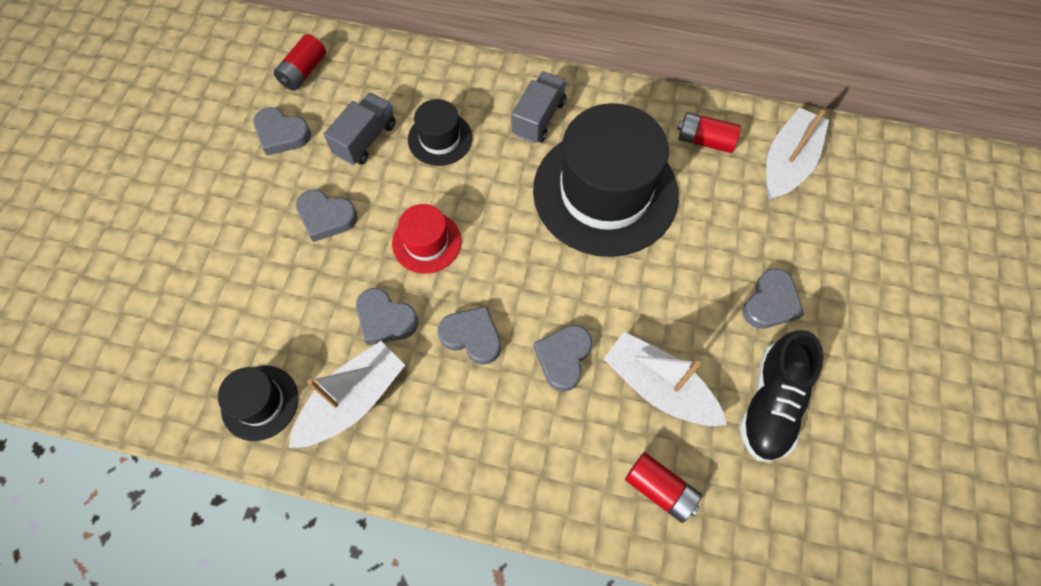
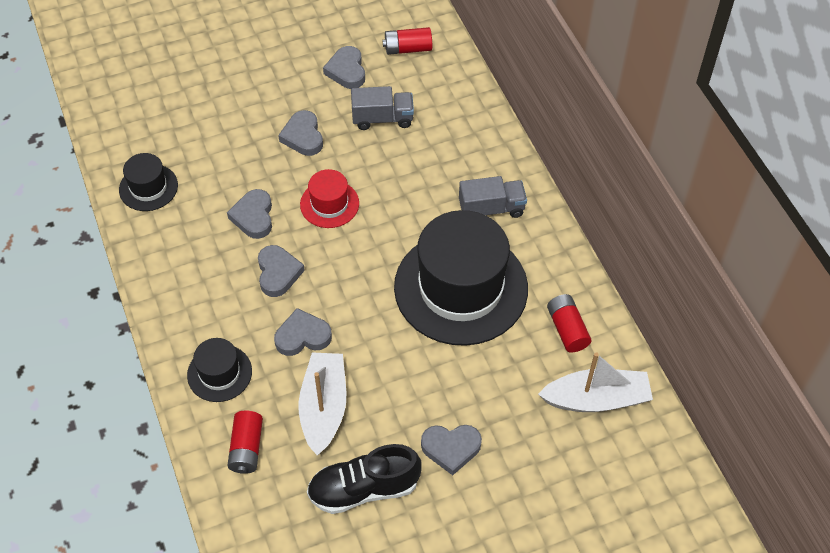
camera: 55 degrees right, 10 degrees down
white boat [289,341,405,448] -> none
black hat [408,99,472,166] -> black hat moved to [187,338,252,402]

